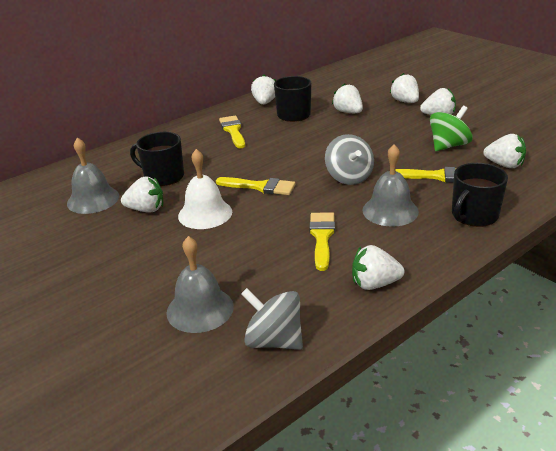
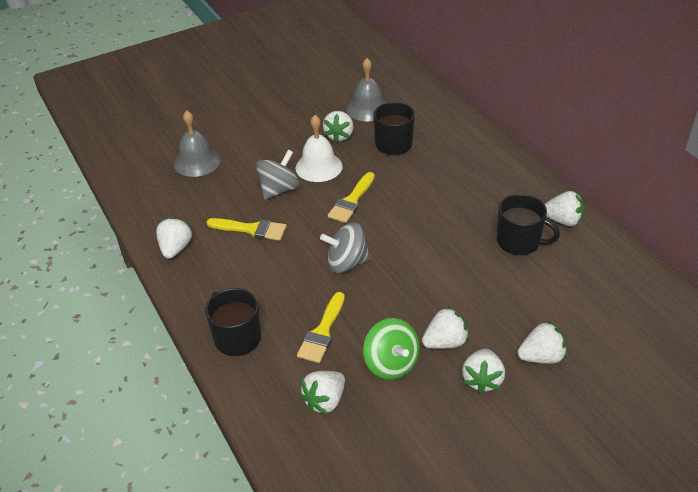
camera: 100 degrees right, 10 degrees up
yellow brush [219,115,245,148] -> none
grey spinning top [241,288,303,350] -> grey spinning top moved to [256,150,300,200]
white strawberry [332,83,363,113] -> white strawberry moved to [422,306,469,349]
grey bell [362,144,419,227] -> none

